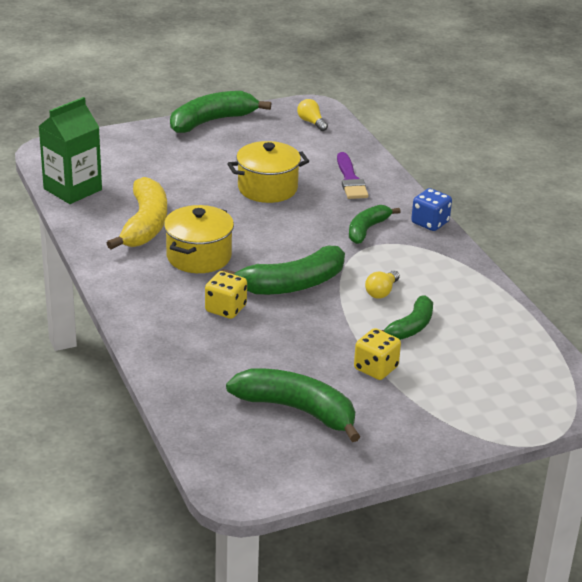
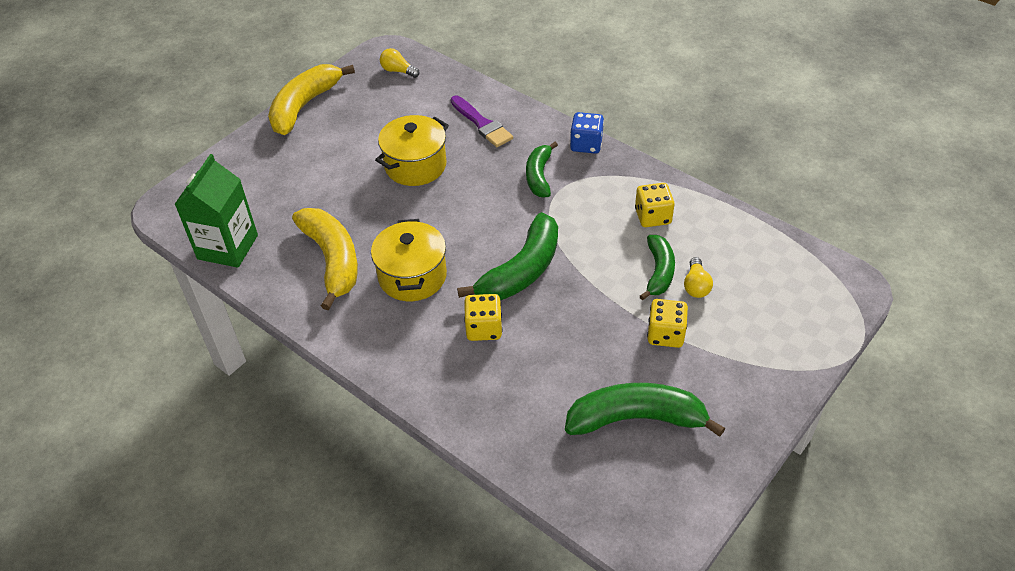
camera: 25 degrees left, 15 degrees up
green banana [170,91,271,133] -> yellow banana [268,64,355,135]
yellow light bulb [365,270,400,299] -> yellow light bulb moved to [684,257,713,298]
none -> yellow dice [635,183,675,227]

